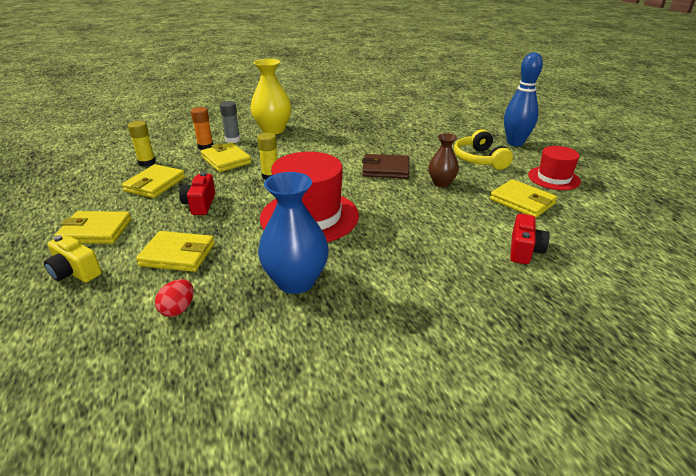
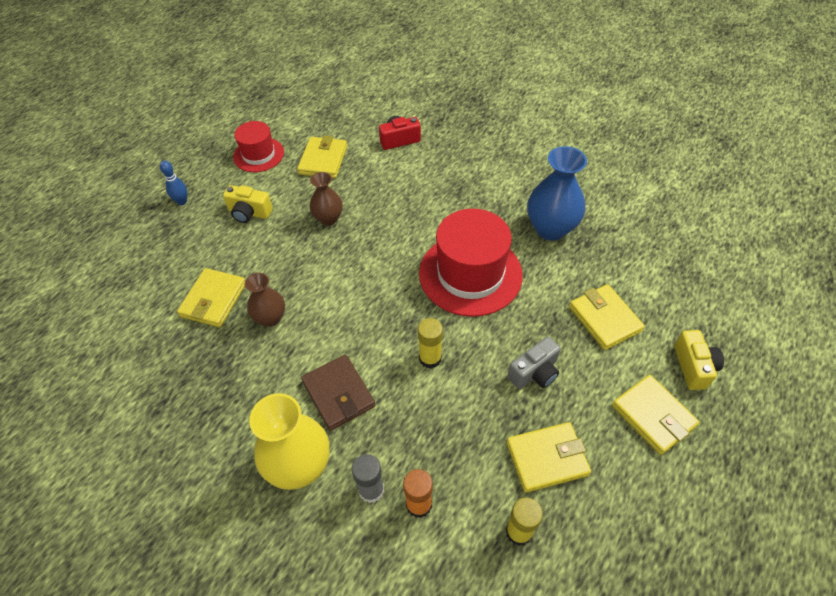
camera: 125 degrees left, 20 degrees up
red egg [155,279,194,317] -> none
red camera [179,172,215,215] -> grey camera [508,336,561,389]
yellow wallet [201,142,251,172] -> yellow wallet moved to [177,268,245,327]
brown wallet [362,154,409,178] -> brown wallet moved to [302,355,375,431]
yellow headphones [454,129,513,170] -> yellow camera [223,185,273,223]
blue bowling pin [504,52,543,146] -> blue bowling pin [160,161,187,205], size x0.49
none -> brown vase [245,273,285,327]

